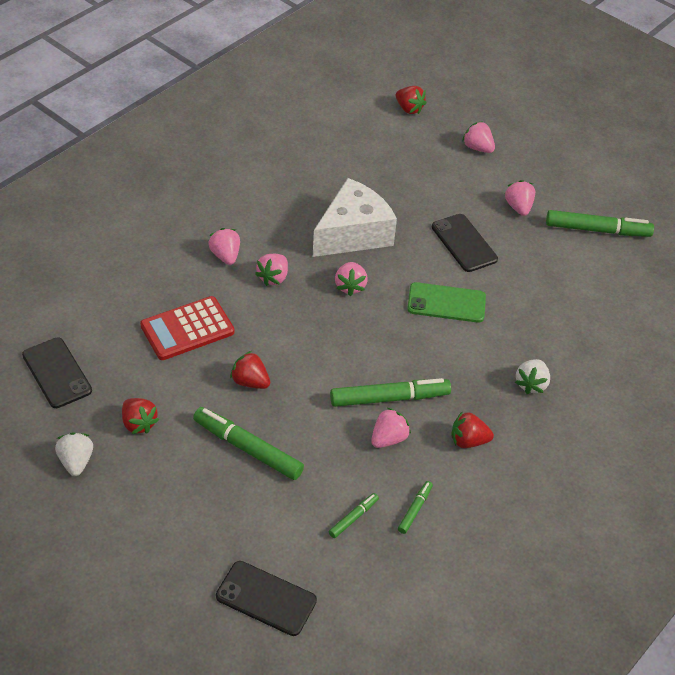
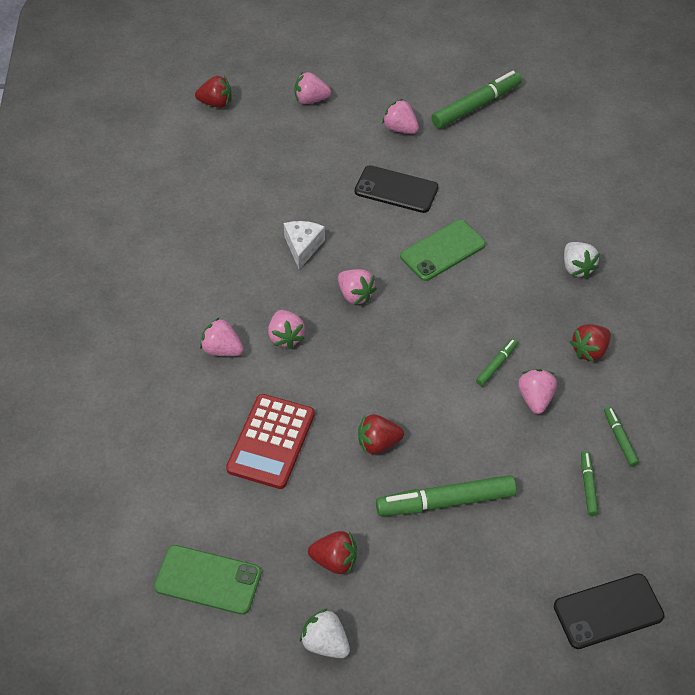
camera: 40 degrees left, 5 degrees up
black phone [22,337,92,408] -> green phone [154,545,262,615]
white cheese [313,178,397,257] -> white cheese [284,221,325,270], size x0.50
green marker [330,378,451,407] -> green marker [476,339,518,386], size x0.50

